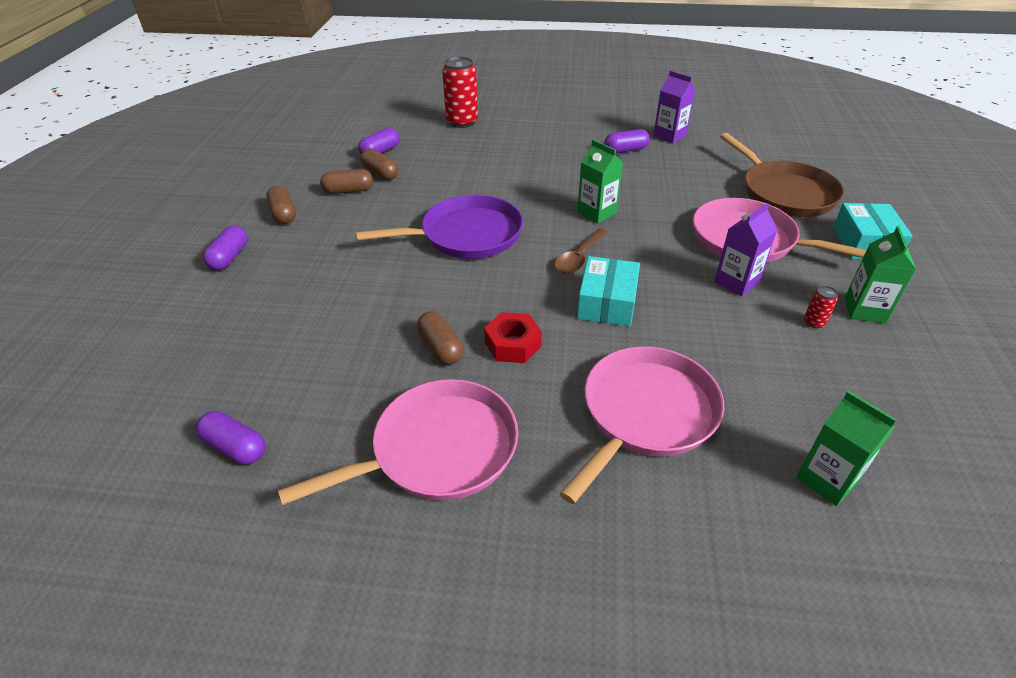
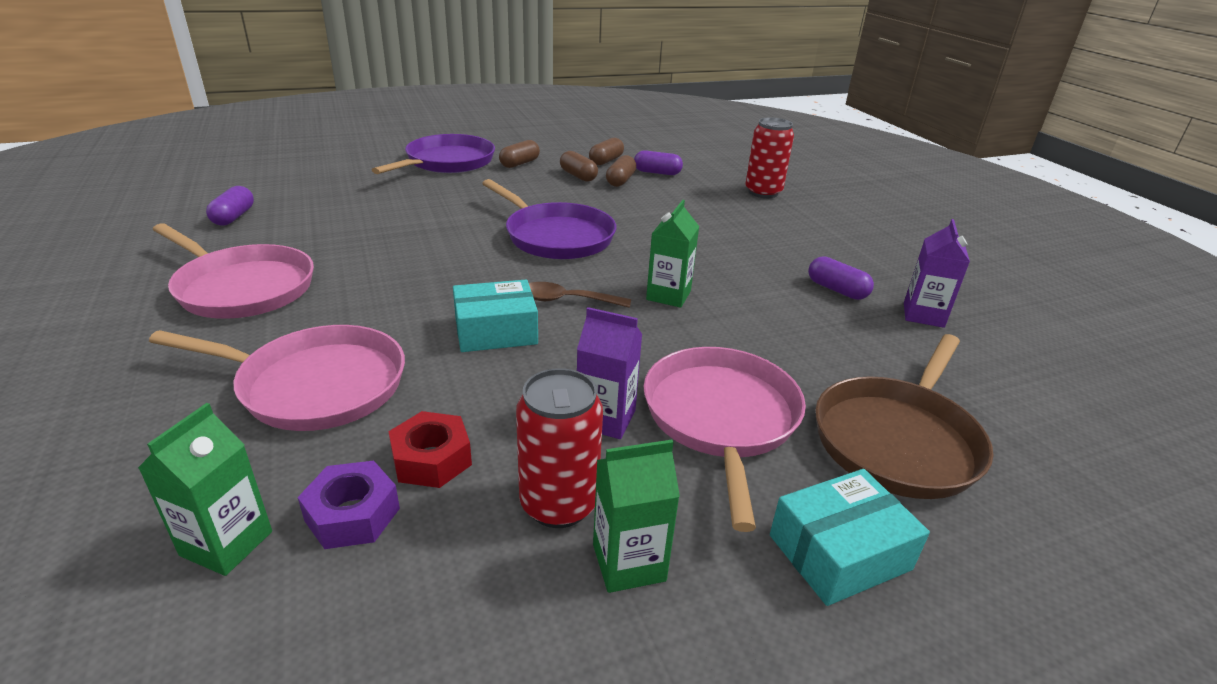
camera: 60 degrees right, 10 degrees down
purple capsule [203,226,248,270] -> purple pan [372,134,495,174]
brown capsule [417,311,463,365] -> brown capsule moved to [589,138,624,165]
red nut [484,312,542,363] -> red nut moved to [388,411,472,488]
red can [804,286,838,328] -> red can [516,368,603,528], size x2.26
none -> purple nut [298,461,400,549]

